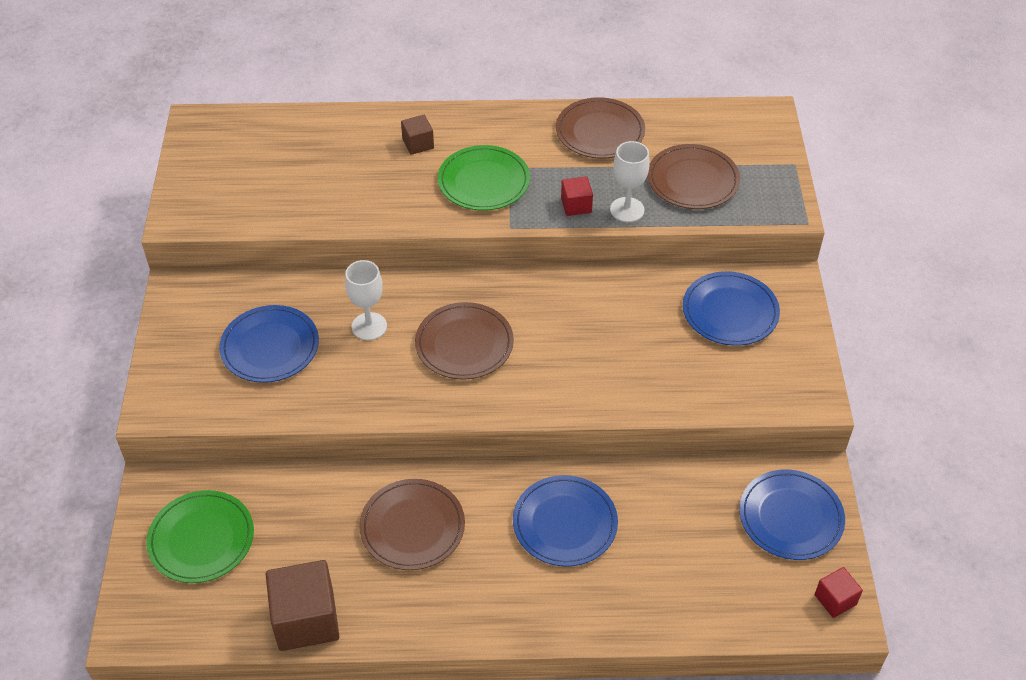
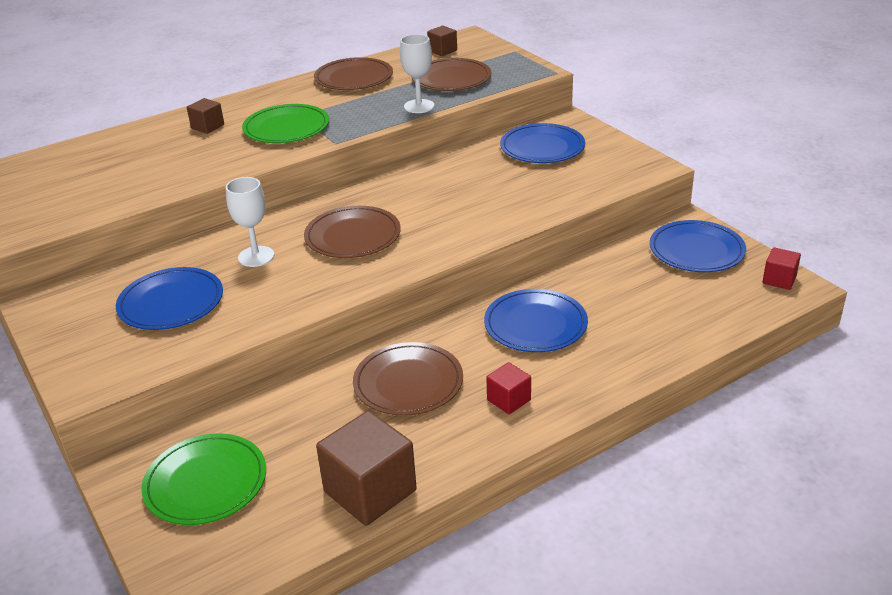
camera: 30 degrees left, 15 degrees down
red cube [561,176,593,216] -> red cube moved to [486,362,531,414]
none -> brown cube [427,26,457,56]

